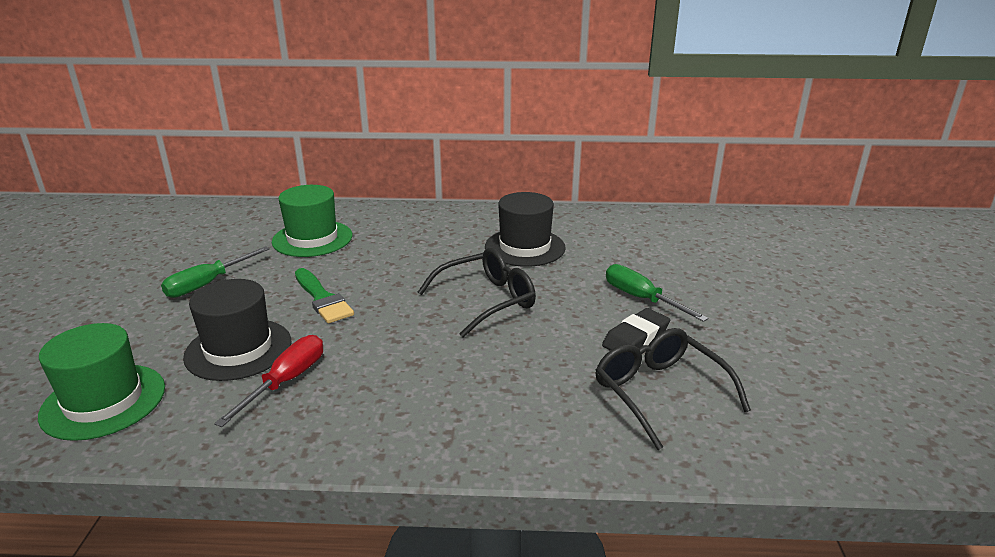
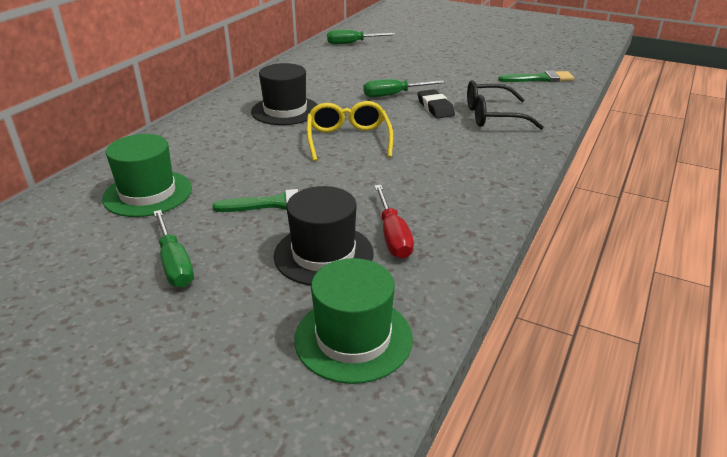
camera: 65 degrees left, 5 degrees up
red screwdriver [214,335,323,427] -> red screwdriver turned 150 degrees counterclockwise [374,185,414,259]
black glasses [418,248,536,338] -> yellow glasses [307,101,393,161]
none -> green screwdriver [327,29,396,45]
none -> green brush [498,70,574,82]

